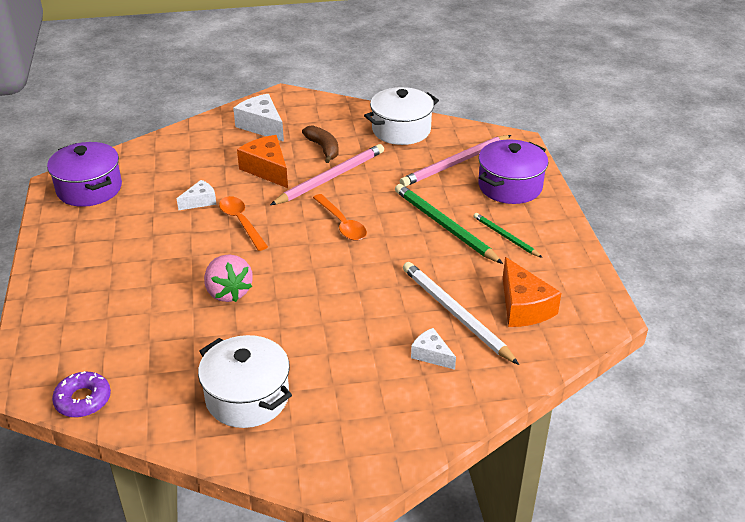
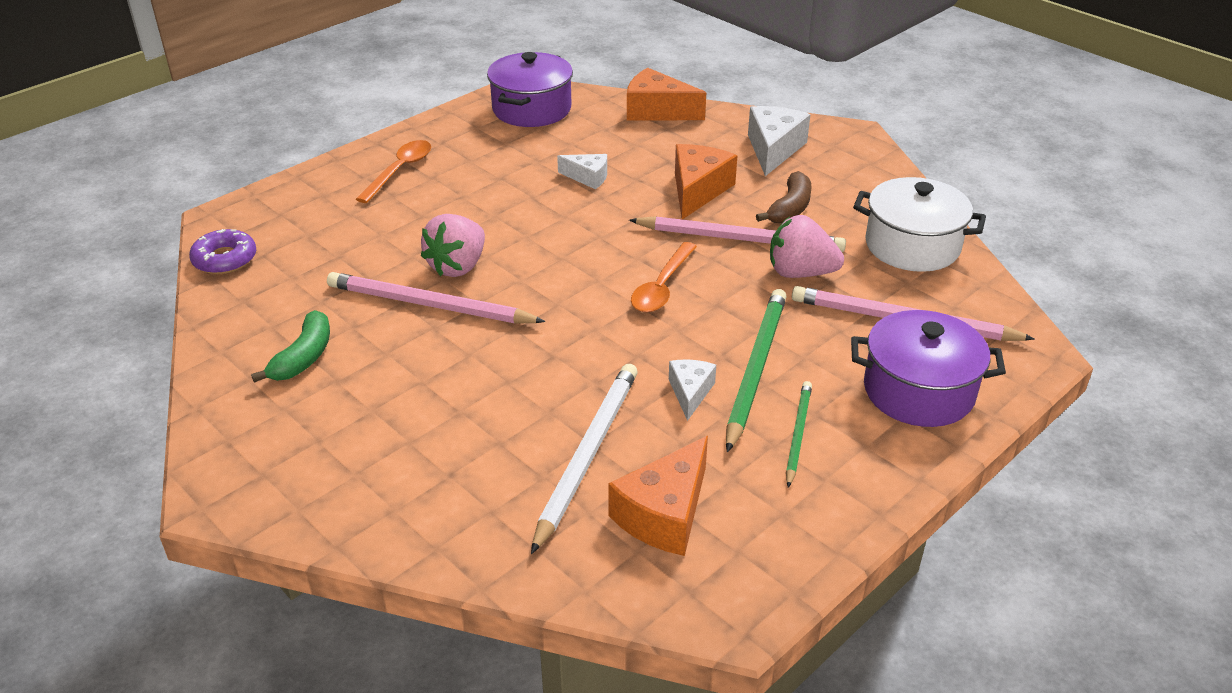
camera: 55 degrees right, 0 degrees up
white pot [198,335,292,428] -> green banana [251,310,330,382]
orange spoon [219,196,268,251] -> orange spoon moved to [356,140,431,203]
white cheese [411,328,456,370] -> white cheese moved to [669,360,716,421]
none -> pink pencil [327,272,545,324]
none -> orange cheese [627,68,706,120]
none -> pink strawberry [770,215,844,278]

